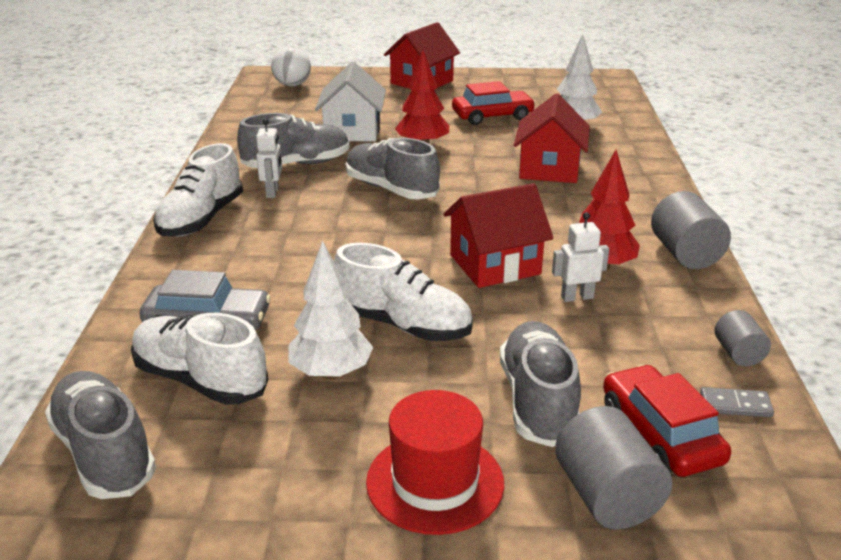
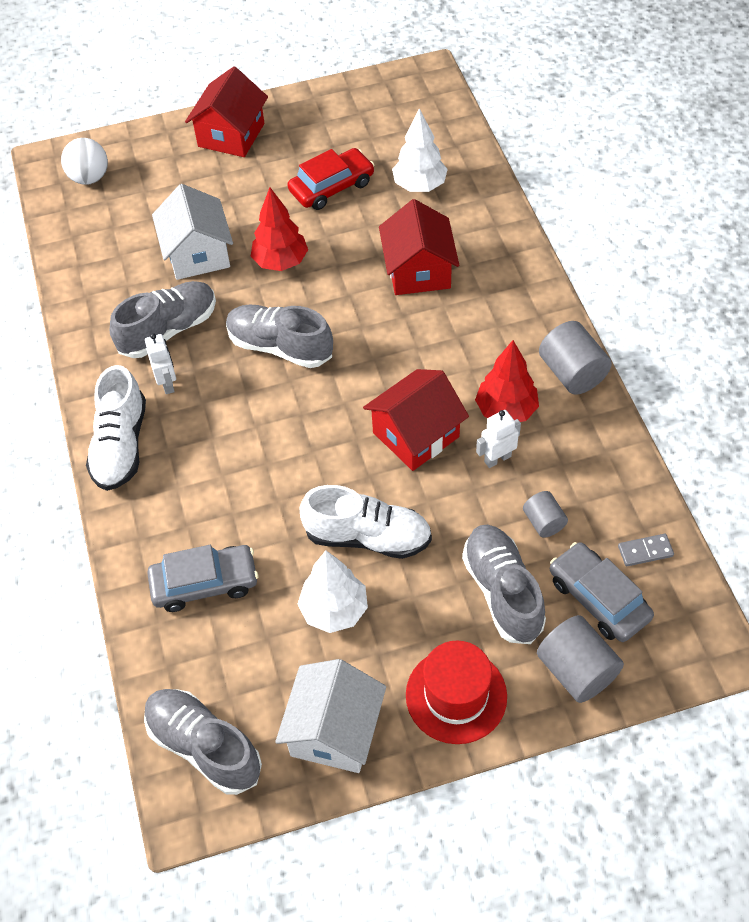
camera: 15 degrees left, 25 degrees up
white shoe [131,313,268,405] -> none
red car [603,364,731,477] -> grey car [550,542,654,642]
grey cylinder [715,310,771,366] -> grey cylinder moved to [523,491,568,538]
none -> white house [275,659,386,773]

